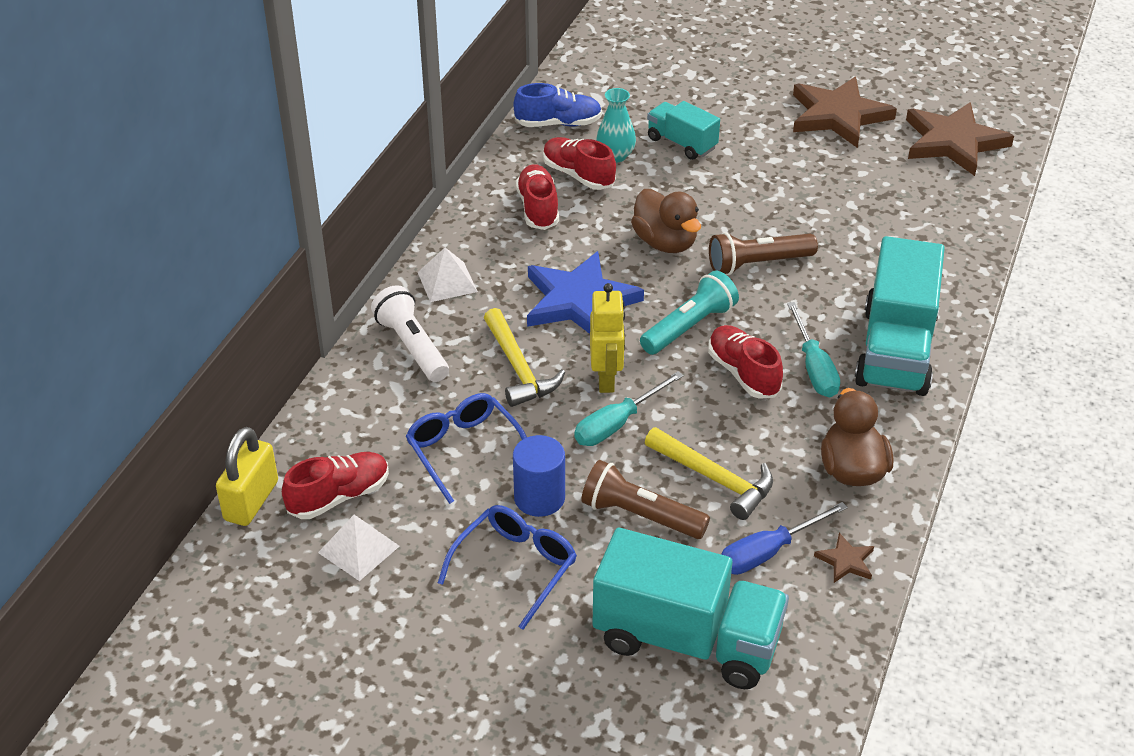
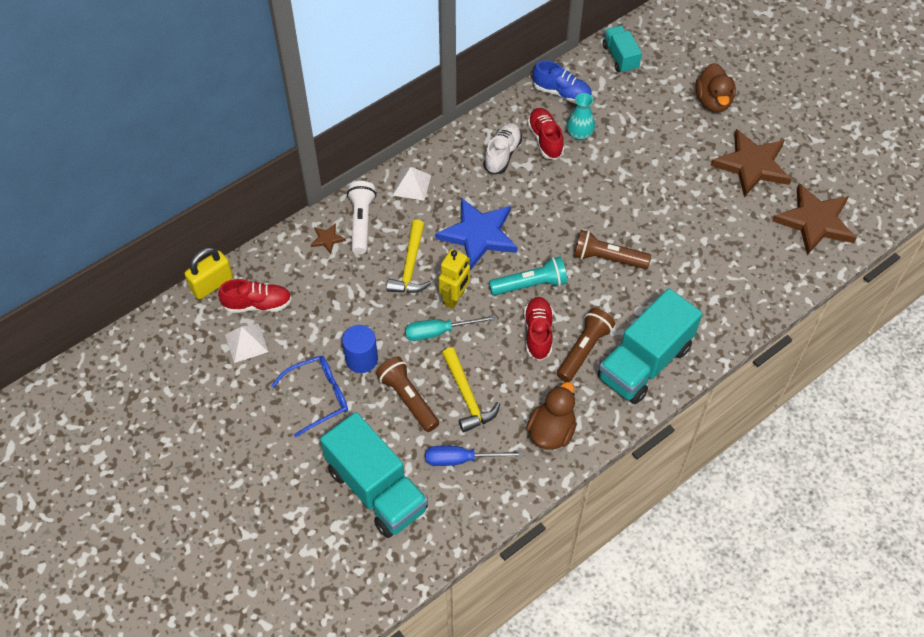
camera: 30 degrees right, 15 degrees up
blue glasses [406,393,527,504] -> none
red shoe [516,164,559,230] -> white shoe [484,123,522,174]
brown duck [631,189,701,253] -> brown duck moved to [695,63,736,112]
turquoise truck [647,101,720,160] -> turquoise truck moved to [603,25,642,73]
turquoise screwdriver [787,302,840,397] -> brown flashlight [557,308,615,382]
brown star [814,533,874,583] -> brown star moved to [311,223,346,254]

